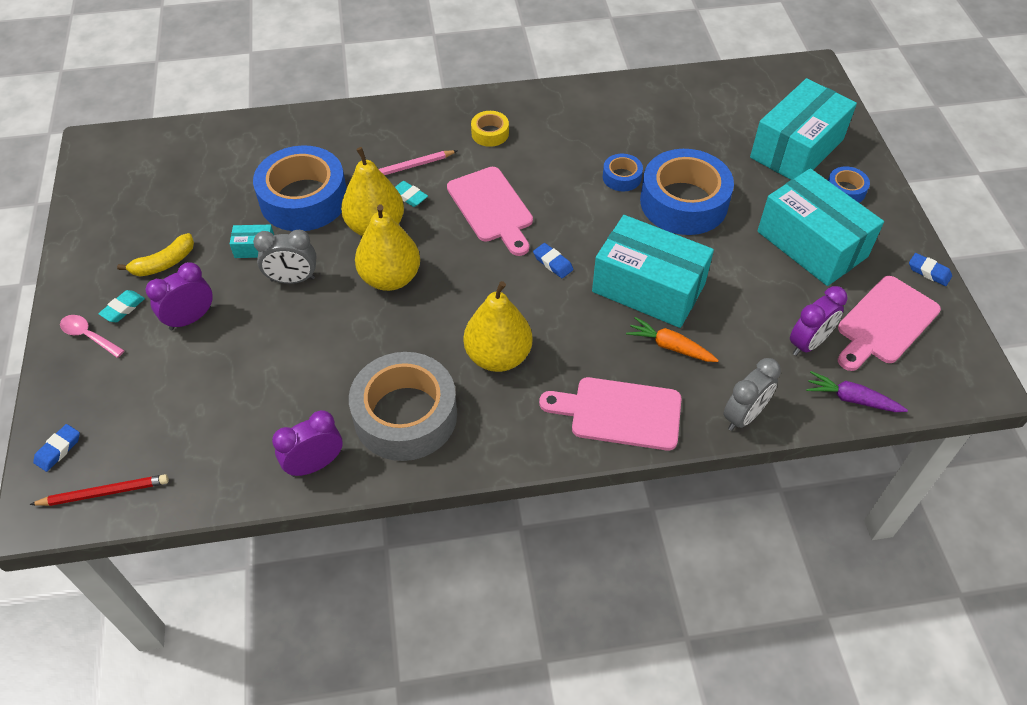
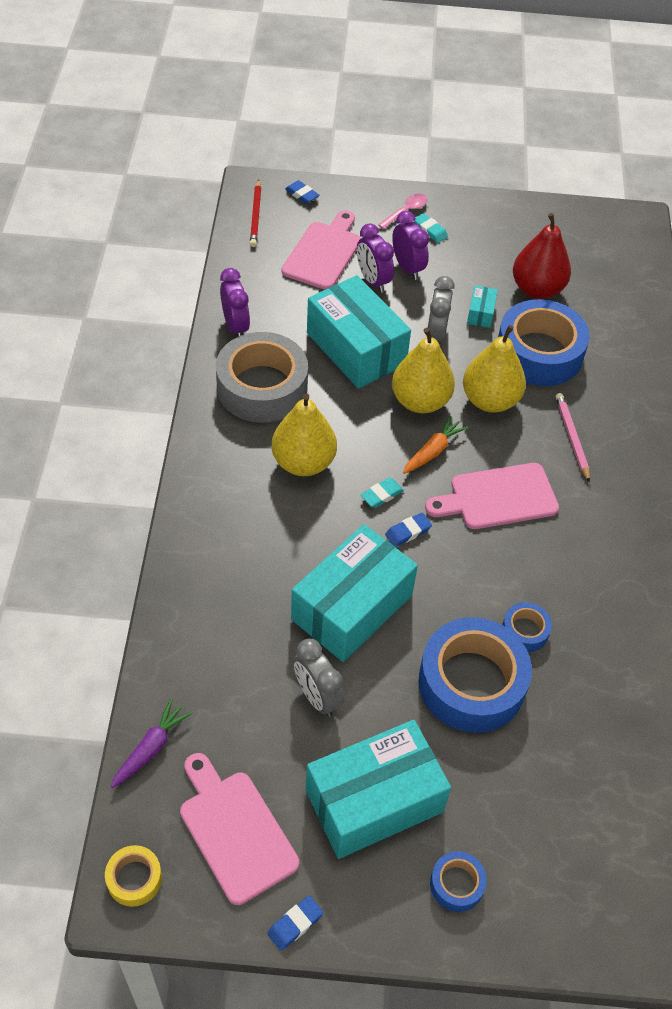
camera: 100 degrees right, 0 degrees up
yellow banana [117,233,194,277] -> none
turquoise eraser [395,181,428,207] -> turquoise eraser moved to [361,478,404,508]
yellow tape [471,111,509,147] -> yellow tape moved to [105,845,162,907]
pink cutting board [539,377,682,451] -> pink cutting board moved to [282,210,361,290]
orange carrot [626,317,719,362] -> orange carrot moved to [403,416,468,474]
grey clock [724,358,781,431] -> grey clock moved to [293,639,344,717]
turquoise box [750,78,857,180] -> turquoise box moved to [307,275,411,389]
purple clock [790,286,847,356] -> purple clock moved to [357,223,394,293]
none -> red pear [513,213,571,299]

